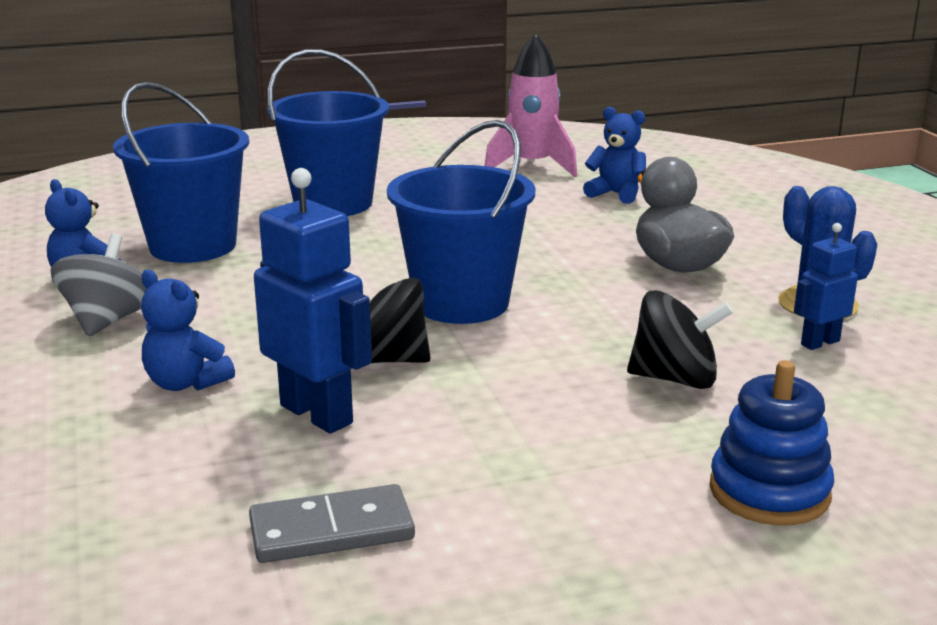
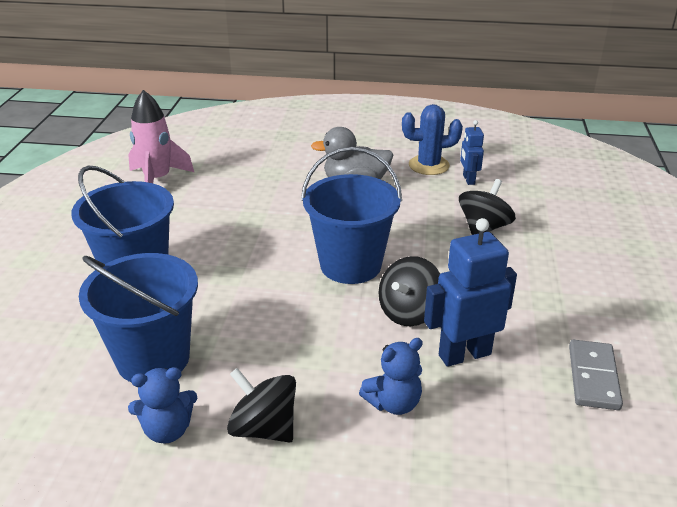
camera: 65 degrees left, 10 degrees up
grey spinning top [50,233,147,337] -> black spinning top [227,368,296,442]
blue teddy bear [583,107,646,204] -> none
blue stacking toy [710,360,834,526] -> none

